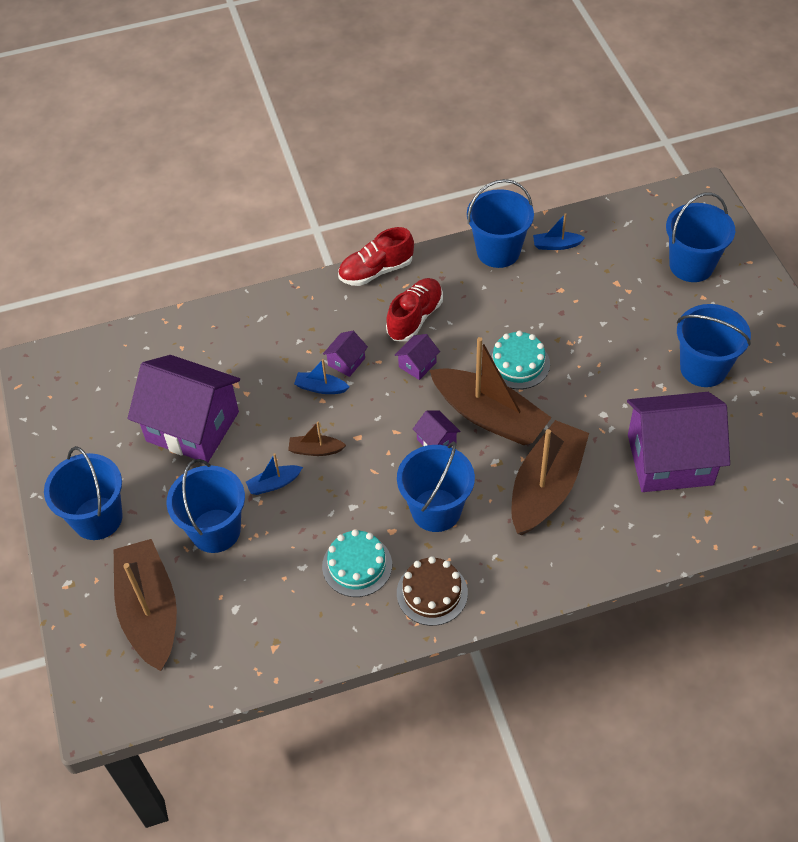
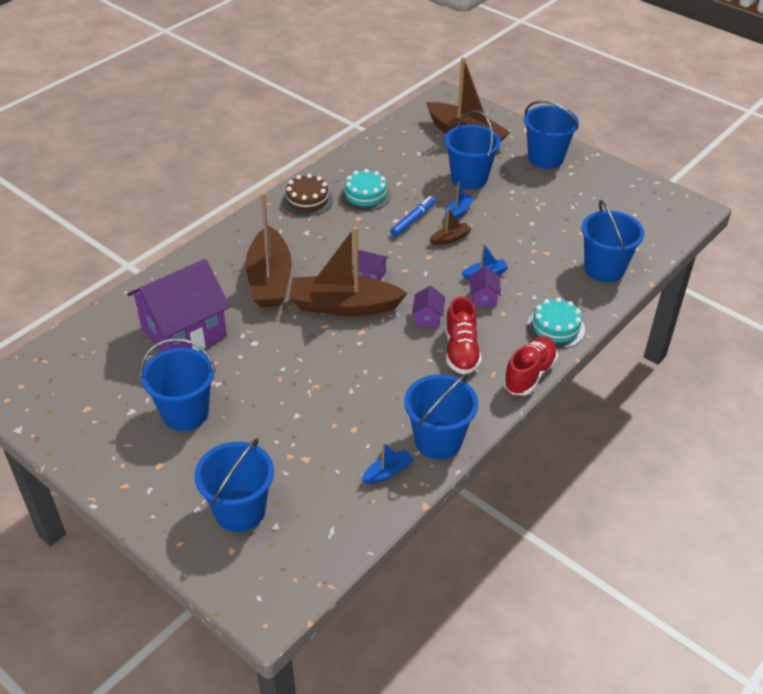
camera: 145 degrees right, 10 degrees down
purple house [128,355,240,462] -> none
blue bucket [397,441,475,532] -> blue bucket moved to [581,200,644,282]
turquoise cake [489,330,550,389] -> turquoise cake moved to [527,297,585,349]
none -> blue marker [390,196,436,237]

